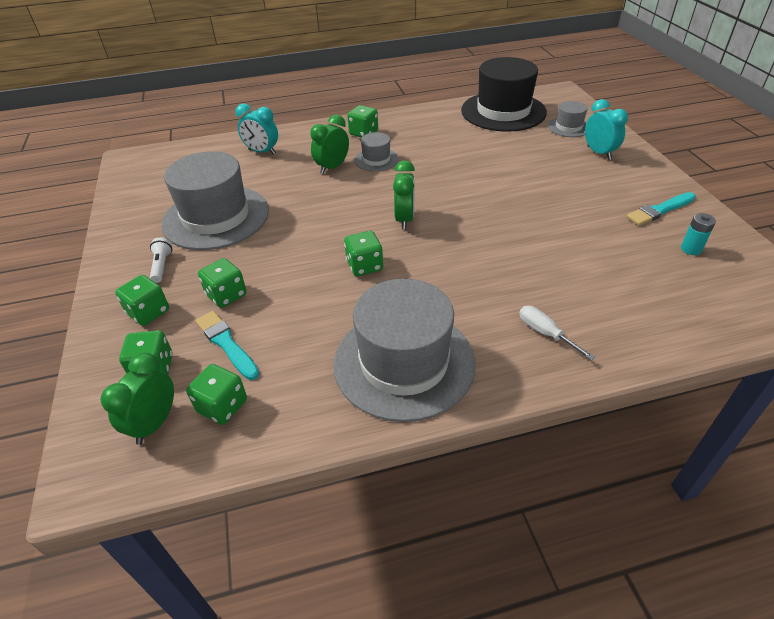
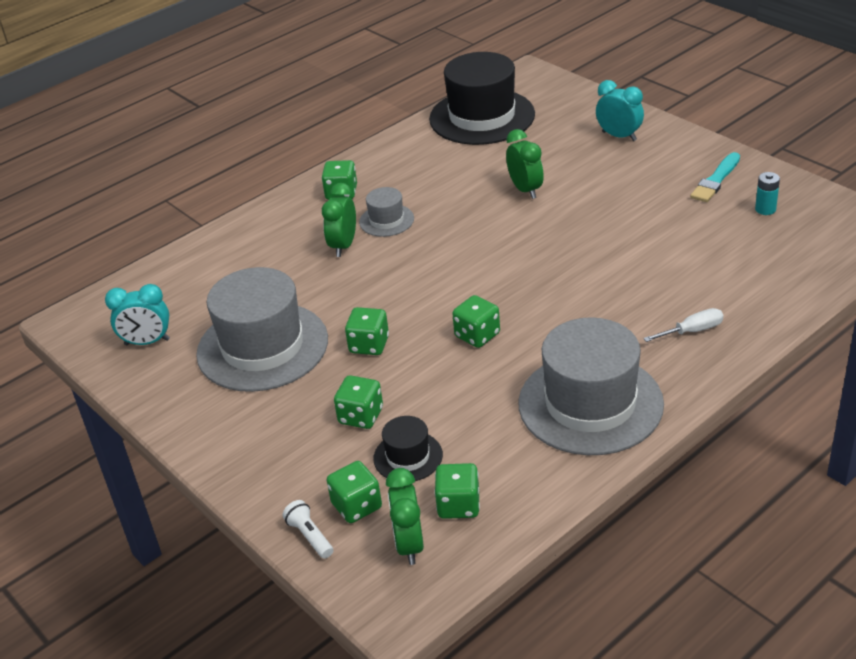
camera: 25 degrees left, 5 degrees down
green dice [115,275,169,326] -> green dice moved to [345,307,389,355]
white flashlight [150,238,172,283] -> white flashlight moved to [282,500,333,559]
turquoise brush [195,311,259,380] -> black hat [373,416,443,481]
turquoise clock [235,103,278,155] -> turquoise clock moved to [105,284,170,345]
green clock [393,160,415,230] -> green clock moved to [506,129,544,199]
white screwdriver [519,306,595,360] -> white screwdriver turned 135 degrees clockwise [643,308,723,342]
grey hat [548,101,588,137] -> none

